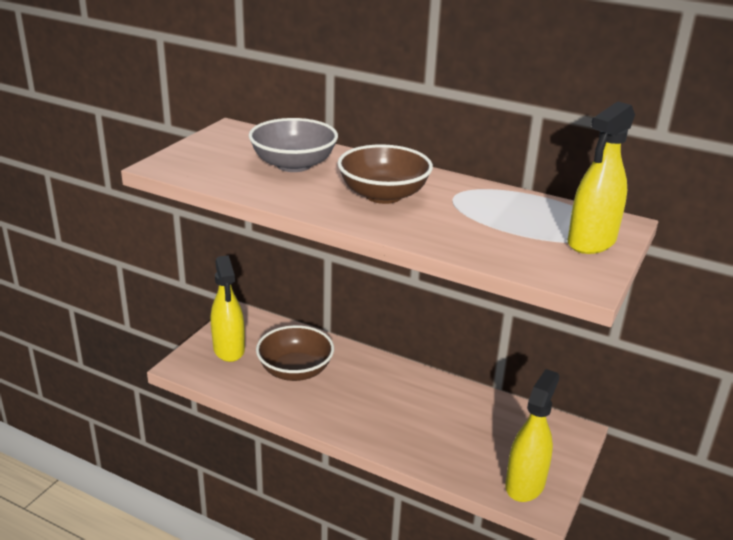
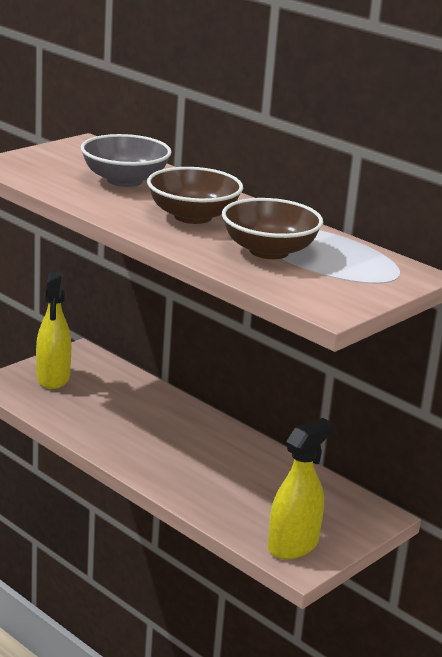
camera: 15 degrees right, 5 degrees down
brown bowl [256,325,334,381] -> brown bowl moved to [222,198,323,259]
yellow spray bottle [568,101,635,254] -> none

